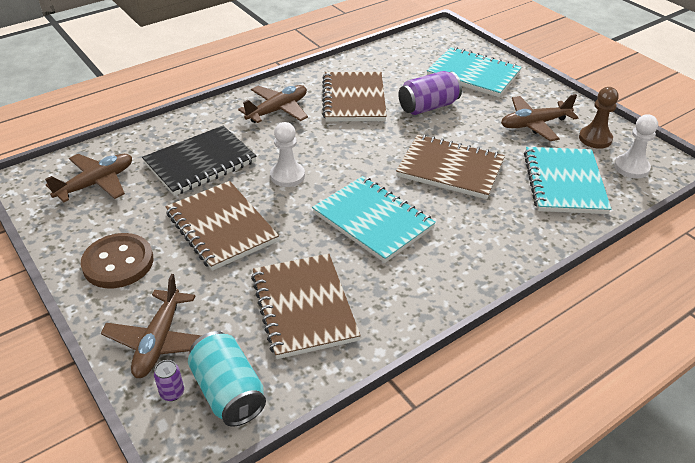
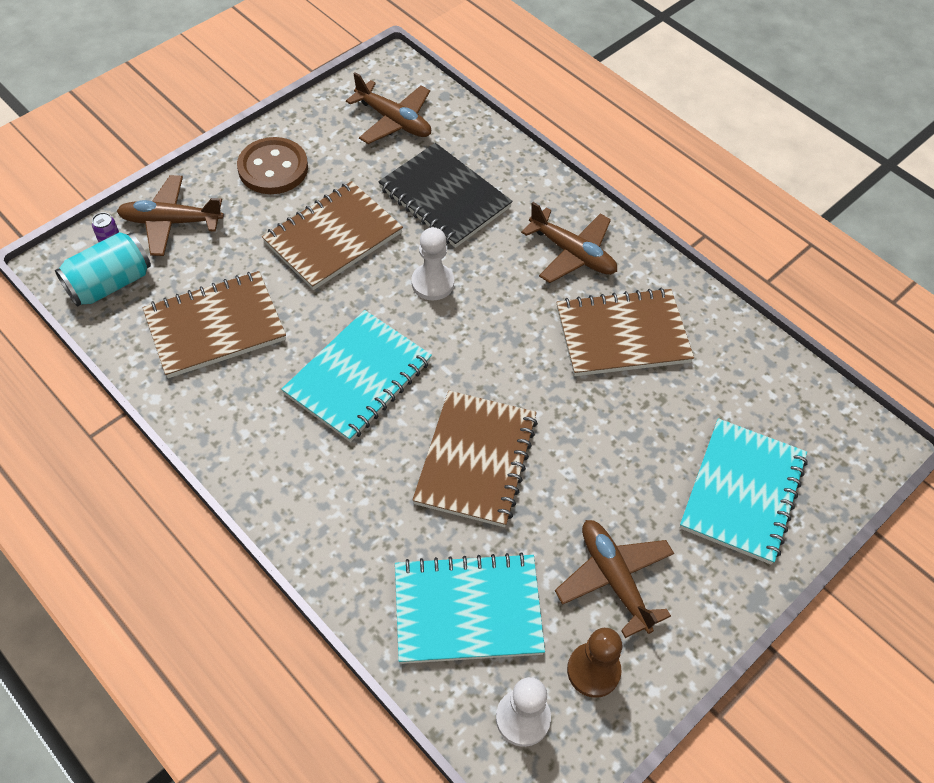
camera: 80 degrees right, 15 degrees up
purple can [398,71,462,115] -> none

